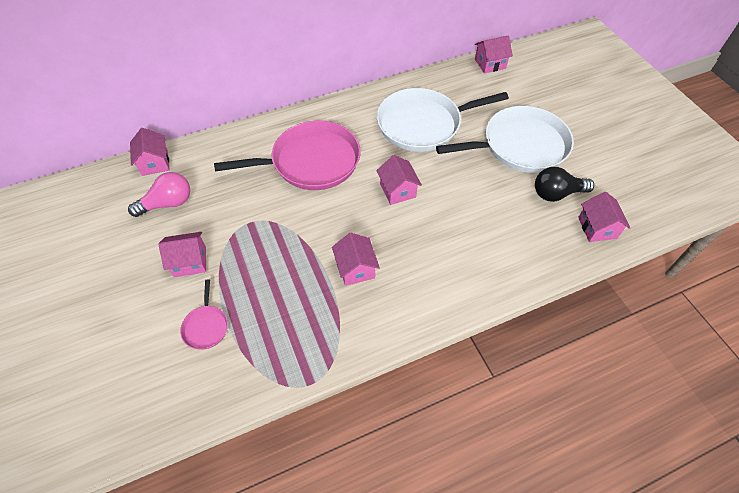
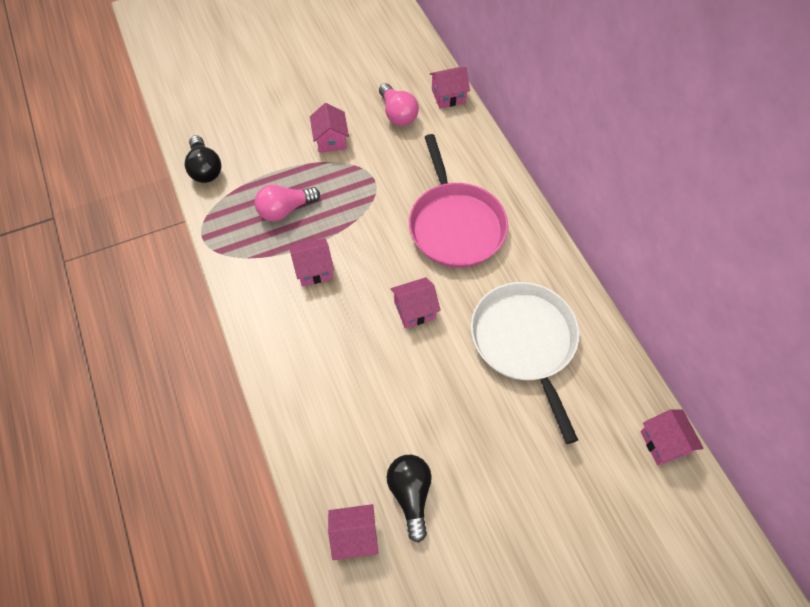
camera: 90 degrees right, 5 degrees up
pink pan [180,279,228,349] -> none
white pan [436,106,574,173] -> none
none -> black light bulb [185,135,221,183]
none -> pink light bulb [255,185,320,221]

